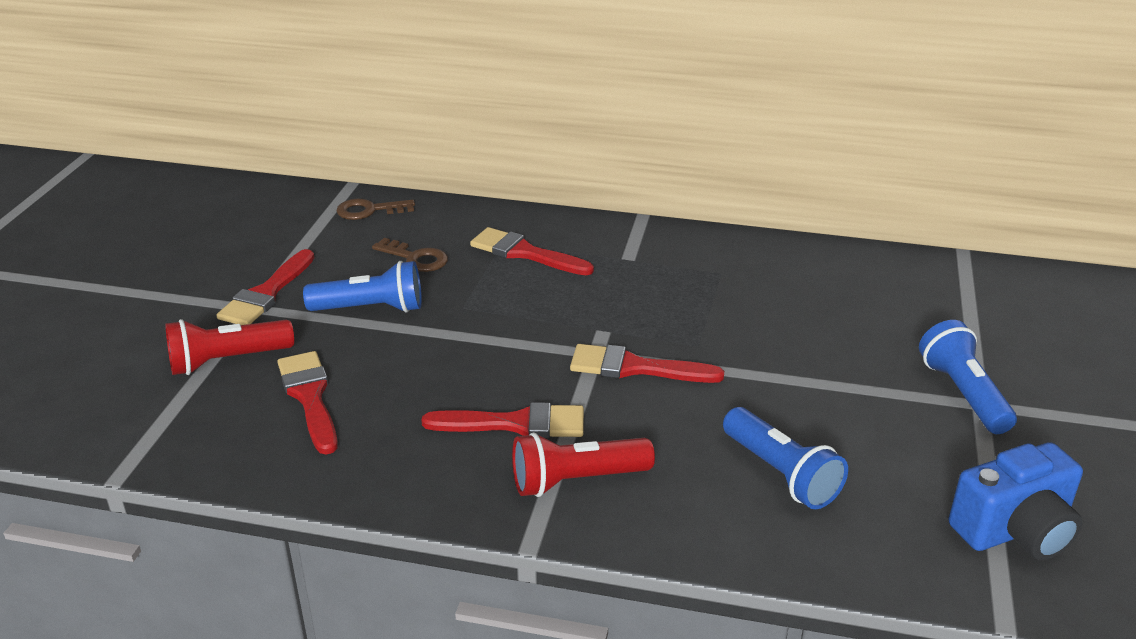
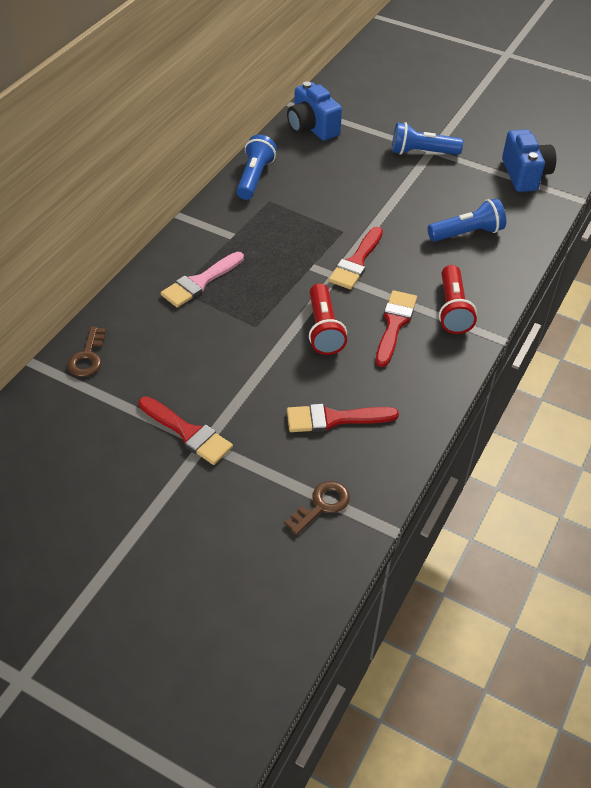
camera: 75 degrees left, 15 degrees up
red flashlight [165,319,294,375] -> red flashlight moved to [309,283,347,355]
blue flashlight [303,261,422,313] -> blue flashlight moved to [236,135,277,200]
brown key [372,238,448,272] -> brown key moved to [284,481,350,535]
red brush [470,227,594,275] -> pink brush [161,252,244,308]
none -> blue camera [287,81,342,141]

